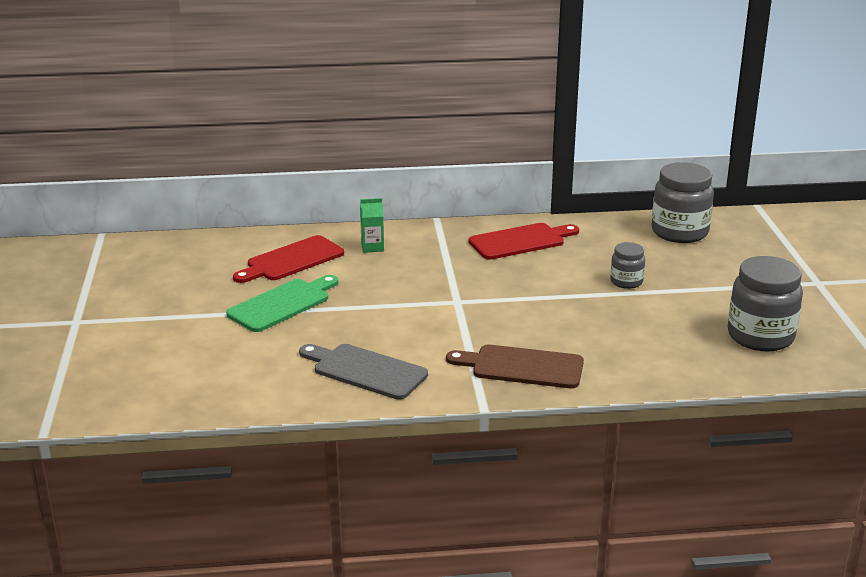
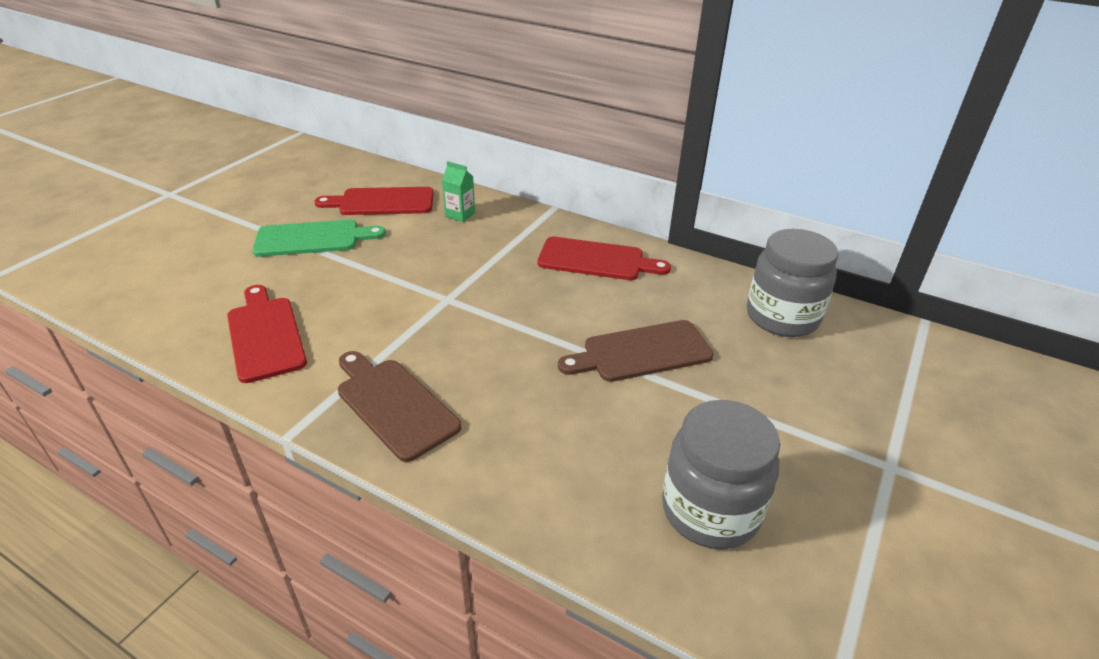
camera: 35 degrees right, 10 degrees up
grey cutting board [299,344,428,400] -> red cutting board [227,285,307,383]
grey jar [610,242,645,289] -> brown cutting board [558,320,714,382]

